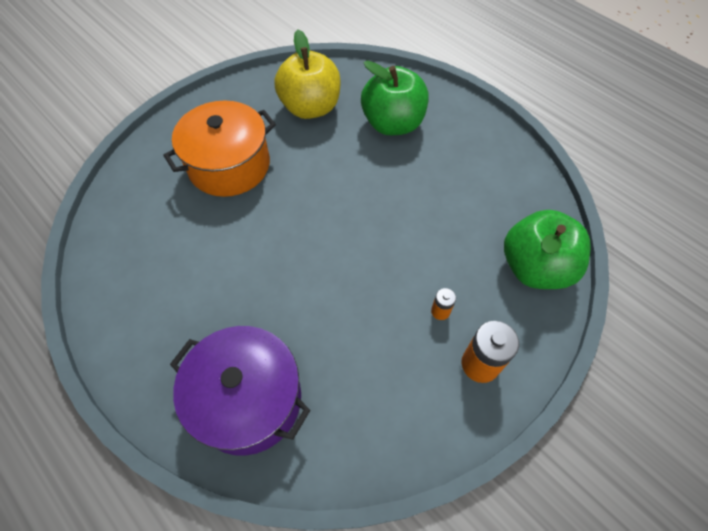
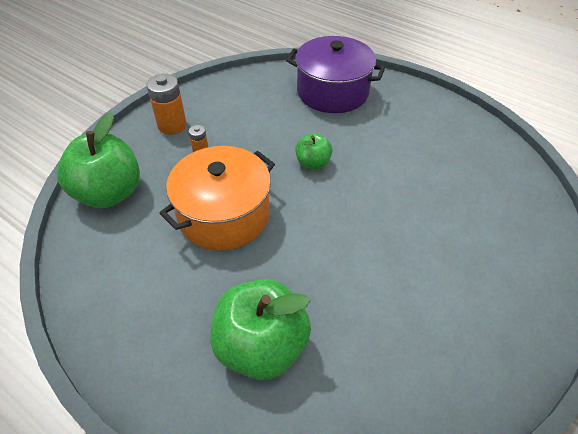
camera: 170 degrees right, 10 degrees down
orange pot [163,101,276,197] -> orange pot moved to [159,146,275,251]
yellow apple [274,30,341,119] -> none
none -> green apple [295,133,333,169]

